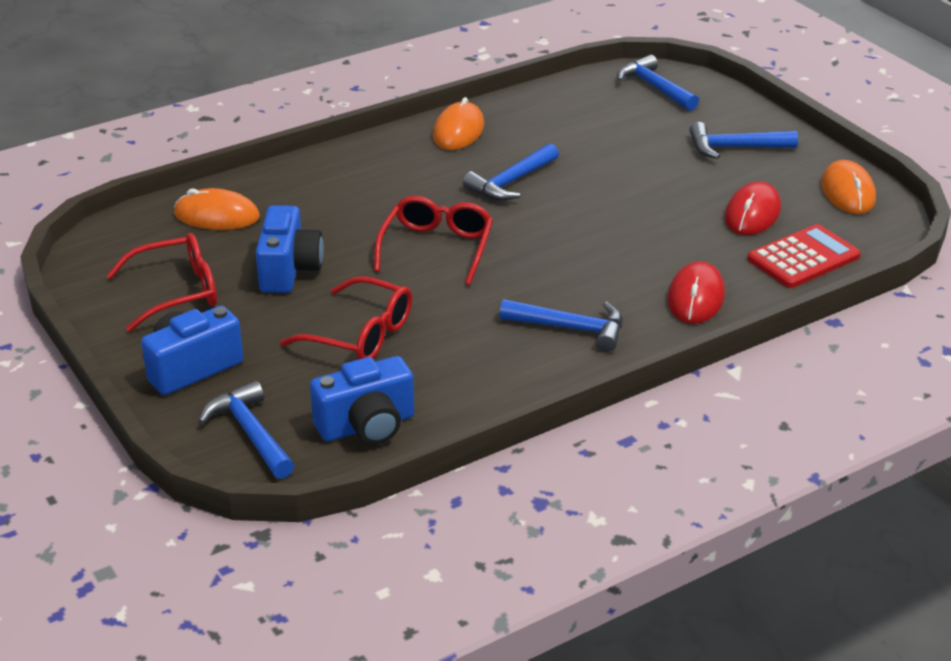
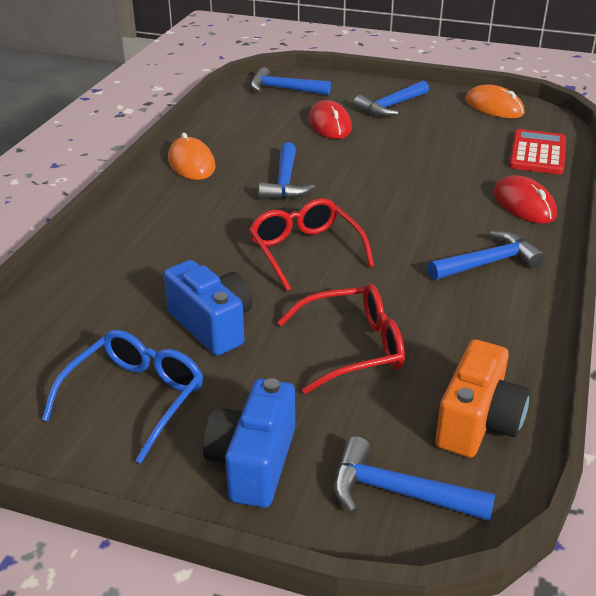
camera: 40 degrees left, 0 degrees up
red glasses [106,233,217,332] -> blue glasses [42,330,203,464]
orange mouse [174,188,260,230] -> none
blue camera [310,356,414,445] -> orange camera [435,339,530,458]
red mouse [725,181,781,235] -> red mouse moved to [309,100,352,139]

